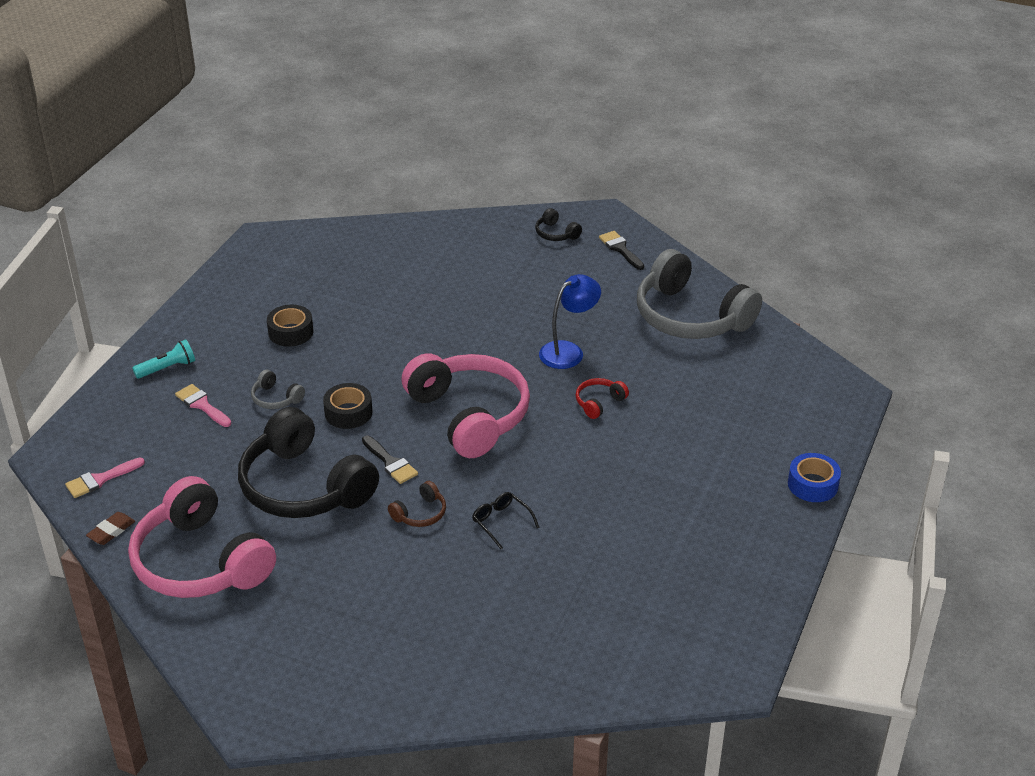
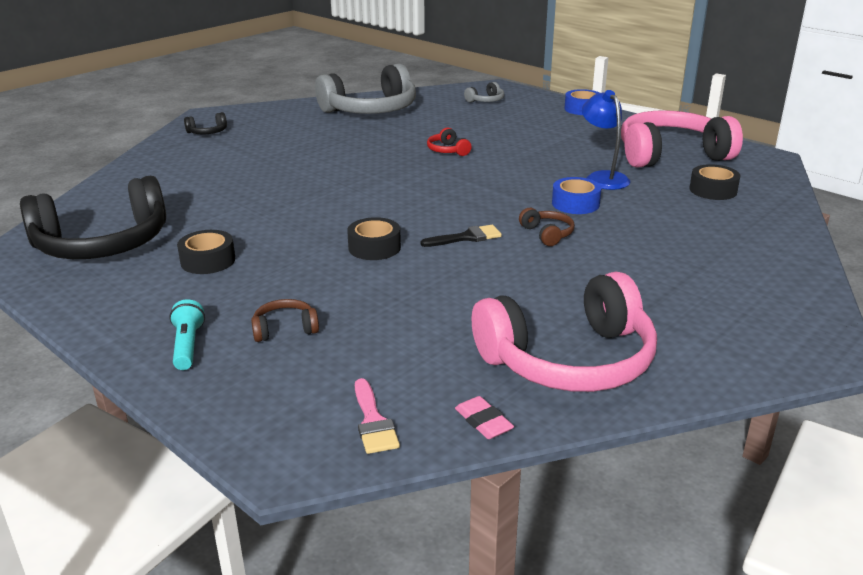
camera: 70 degrees left, 10 degrees down
brown eraser [86,512,135,545] -> pink eraser [455,396,514,439]
pink brush [175,384,231,427] -> brown headphones [251,299,319,342]
black headphones [238,407,379,518] -> black headphones moved to [20,175,166,259]
grey headphones [251,370,305,409] -> grey headphones moved to [464,82,504,102]
pink headphones [401,353,530,458] -> pink headphones moved to [621,110,743,168]
black glasses [472,492,540,549] -> blue tape [552,177,601,214]
blue lamp [539,274,601,369] -> blue lamp moved to [582,90,630,190]
black brush [599,231,644,270] -> none
none -> black tape [690,164,741,200]

